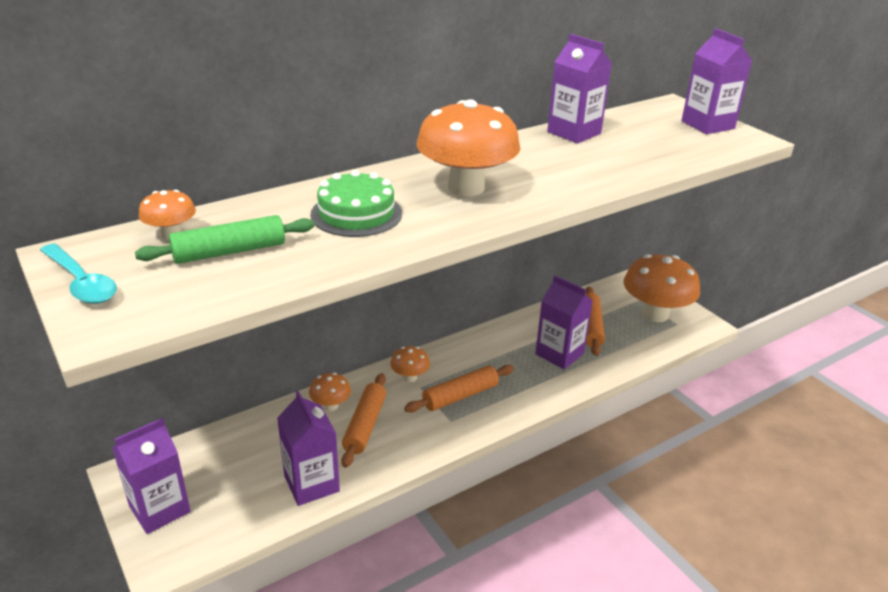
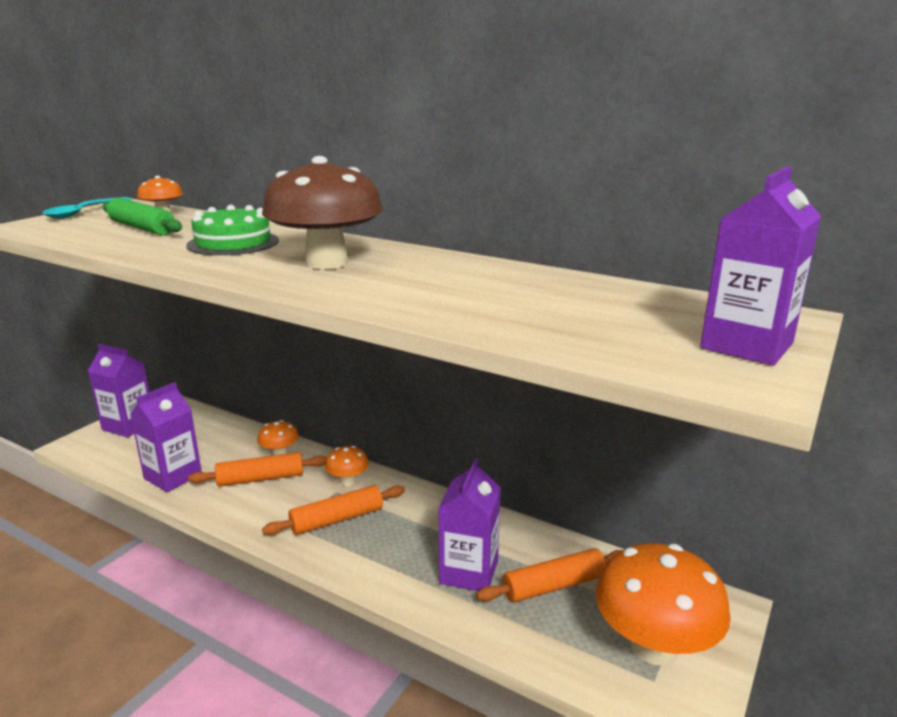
camera: 65 degrees right, 10 degrees down
orange rolling pin [404,365,514,412] -> orange rolling pin turned 60 degrees counterclockwise [262,485,405,535]
orange mushroom [416,99,520,196] -> brown mushroom [262,156,383,269]
purple carton [547,34,612,144] -> none

